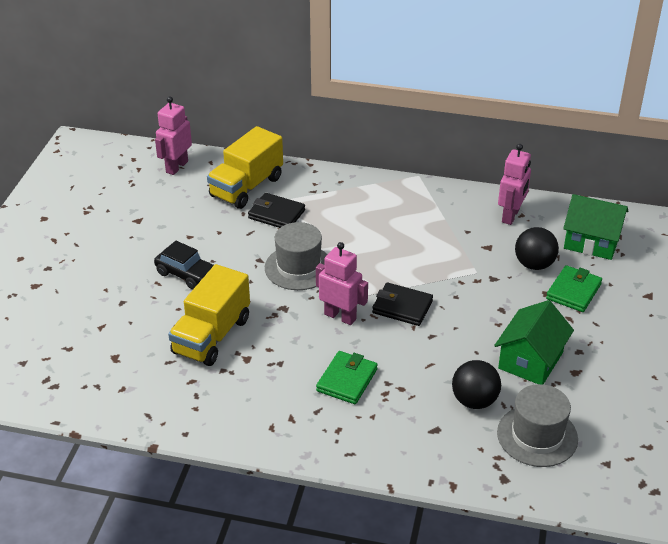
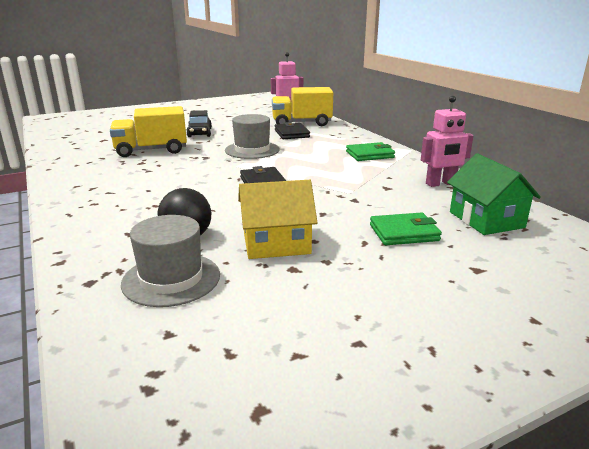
camera: 50 degrees right, 15 degrees down
pink robot [316,242,368,325] -> none
green wallet [316,351,378,404] -> green wallet moved to [346,142,395,161]
green house [494,300,574,384] -> yellow house [238,180,318,259]
black ball [515,227,559,270] -> none

